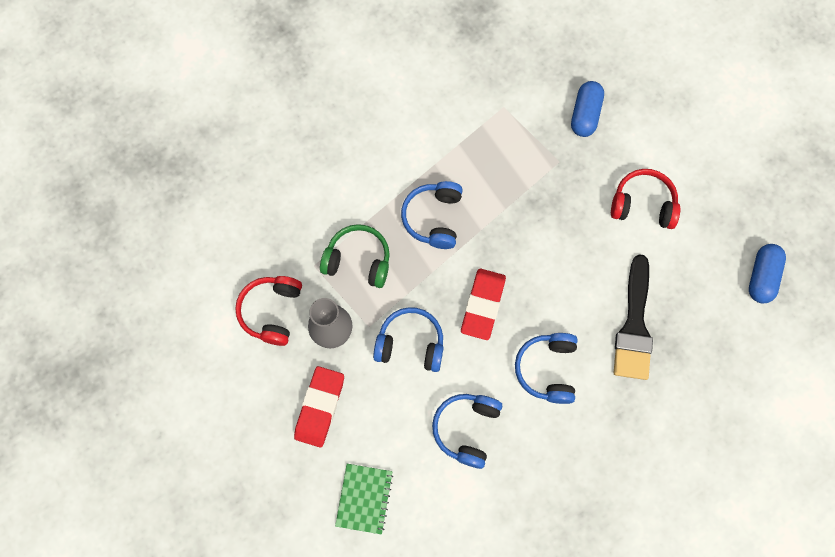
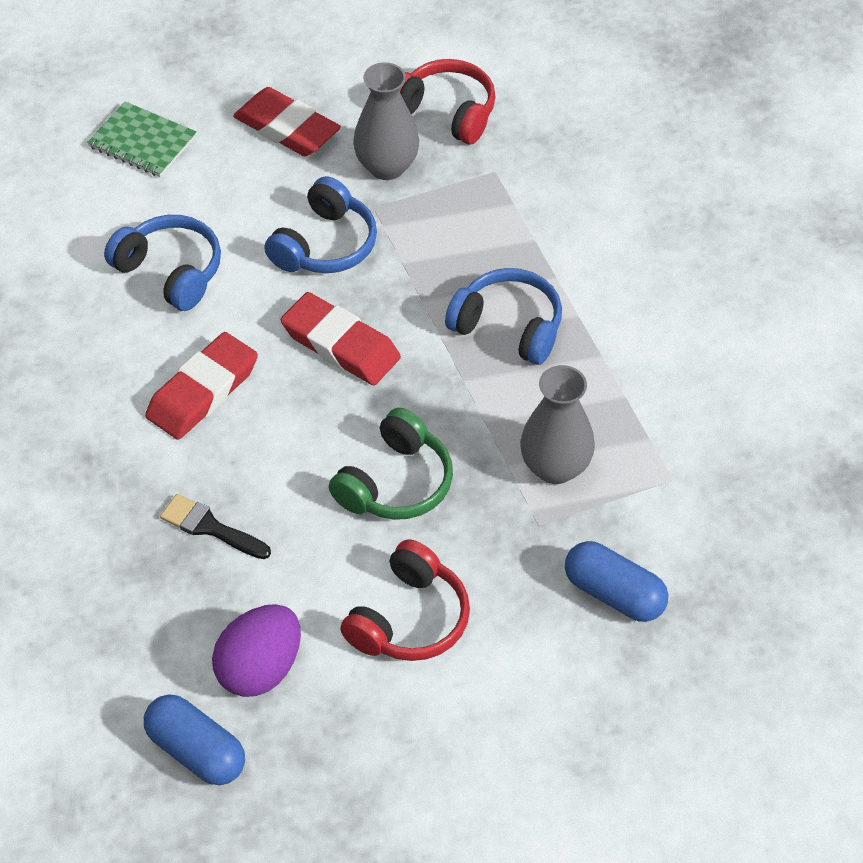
camera: 110 degrees right, 20 degrees down
green headphones [320,224,390,288] -> green headphones moved to [329,408,453,520]
blue headphones [515,333,577,404] -> red eraser [145,332,258,440]
black brush [614,254,653,380] -> black brush [160,494,271,559], size x0.54
none -> purple egg [212,604,301,697]
none -> grey vase [520,365,595,484]

